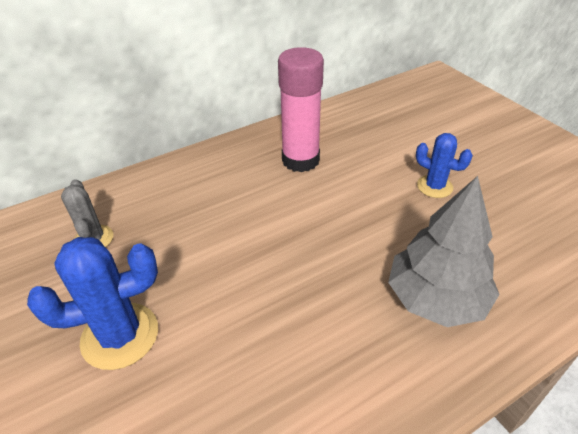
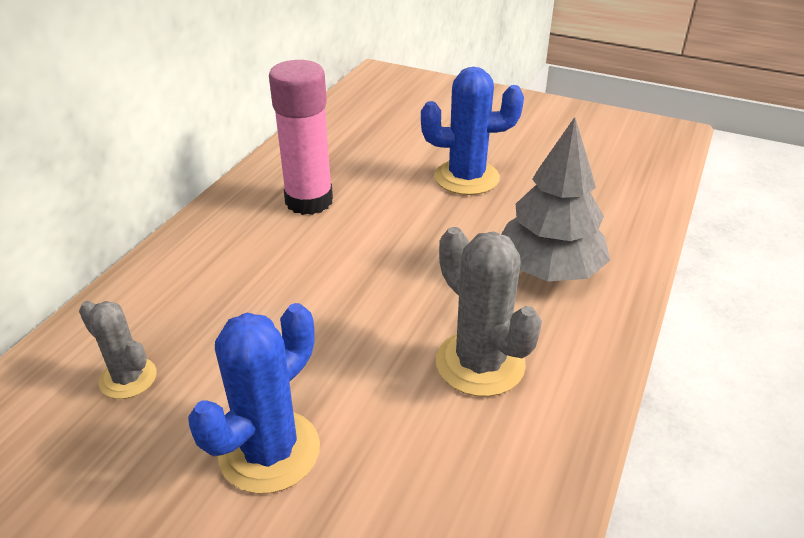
camera: 35 degrees left, 5 degrees down
blue cactus [416,133,473,198] -> blue cactus [421,67,524,195], size x1.64
none -> grey cactus [436,227,542,397]

